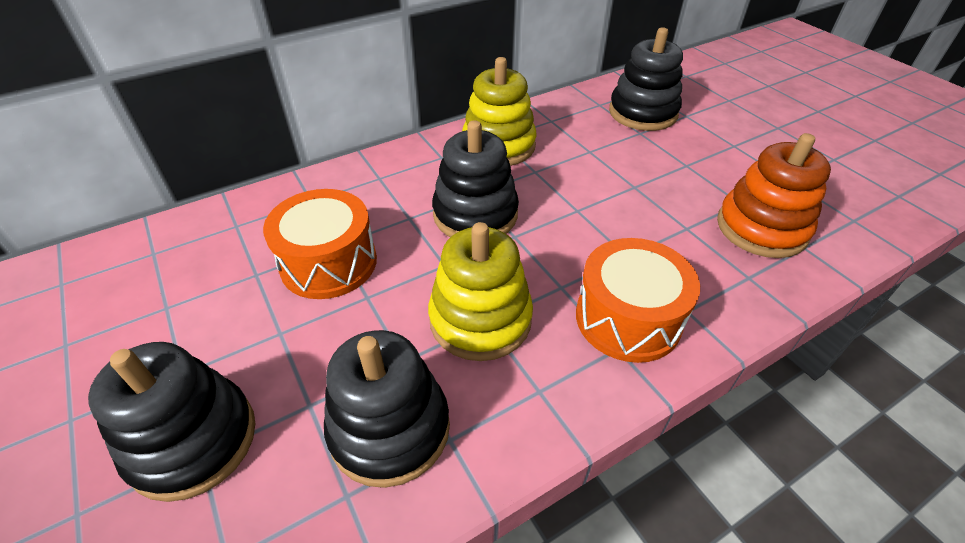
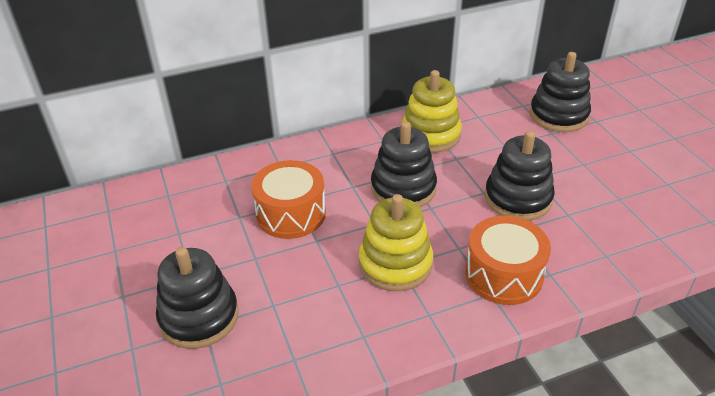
camera: 10 degrees right, 5 degrees down
black stacking toy [324,330,450,488] -> black stacking toy moved to [485,131,555,221]
orange stacking toy [717,133,831,258] -> none

